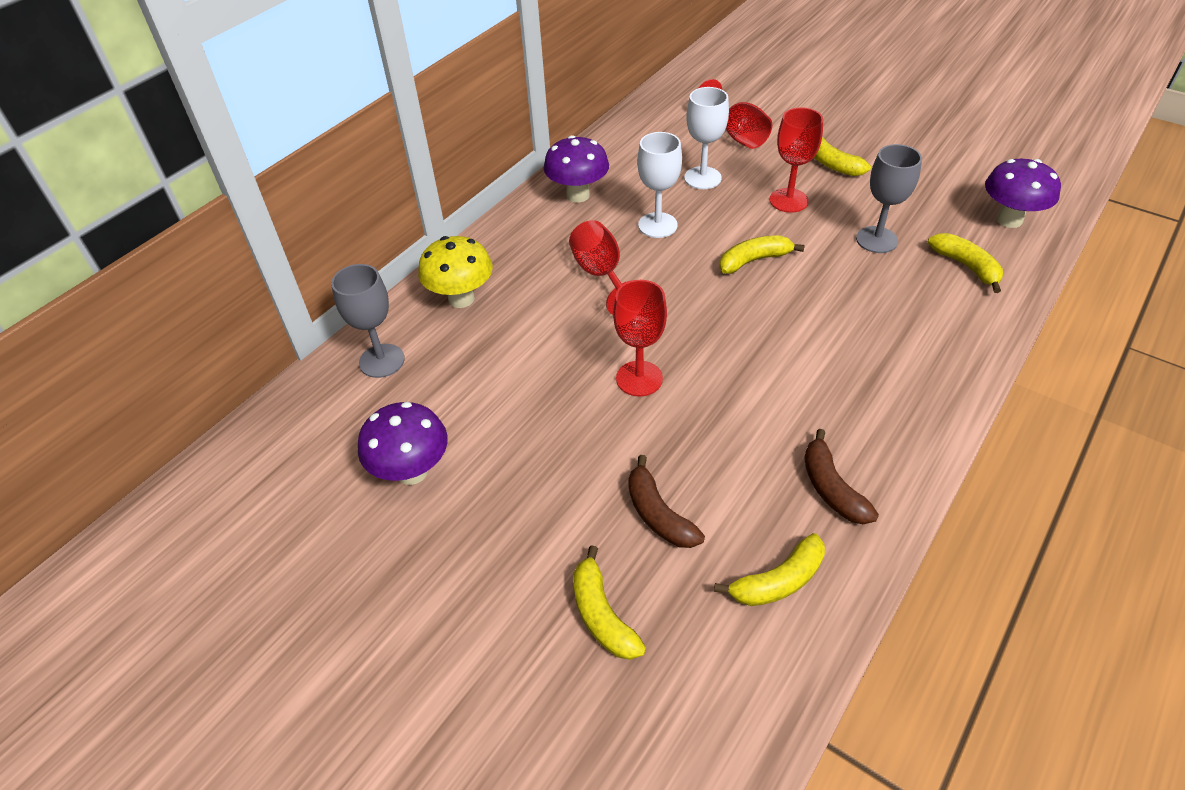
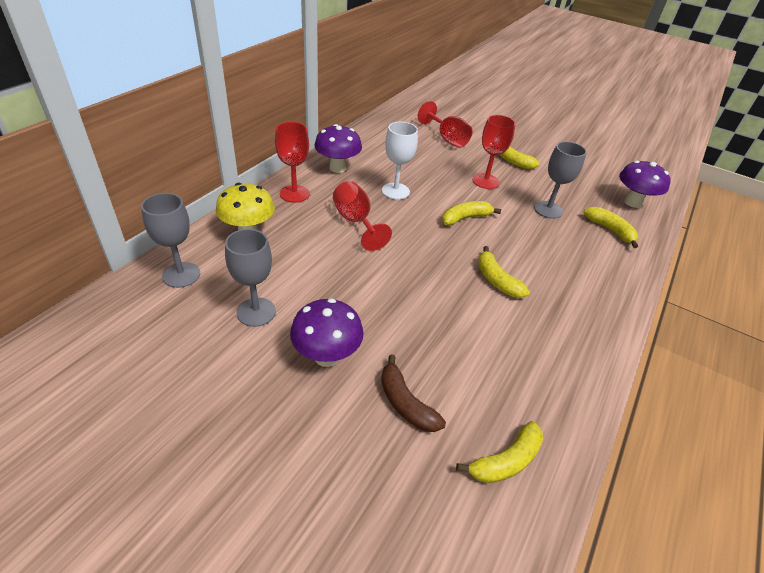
camera: 10 degrees left, 5 degrees down
purple mushroom [358,402,448,485] -> purple mushroom moved to [290,298,364,367]
yellow banana [573,545,646,660] -> yellow banana moved to [478,246,530,298]
red goblet [613,280,667,397] -> red goblet moved to [275,122,309,203]
white goblet [684,87,729,189] -> none
brown banana [804,429,879,524] -> none
none -> grey goblet [225,229,276,327]

